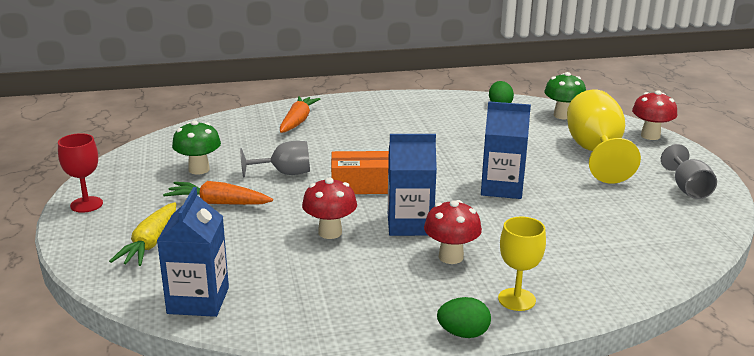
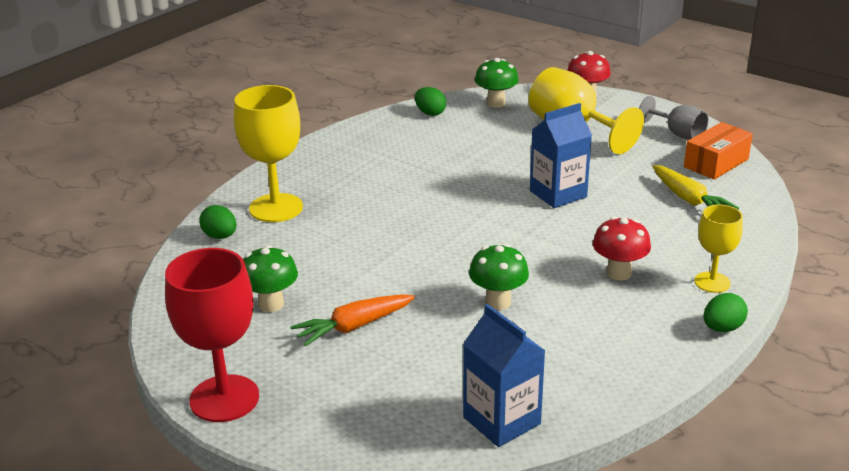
camera: 40 degrees left, 5 degrees up
red goblet [58,133,103,213] -> red goblet [165,248,259,422], size x1.71
yellow carrot [109,202,177,266] -> yellow carrot moved to [653,165,739,210]
grey goblet [240,141,310,177] -> none
orange carrot [280,96,320,133] -> yellow goblet [234,85,303,222]
red mushroom [302,177,357,239] -> green mushroom [469,244,529,310]
orange box [331,151,389,194] -> orange box moved to [684,122,753,180]
blue carton [388,134,437,236] -> none
none -> green egg [199,205,236,239]

